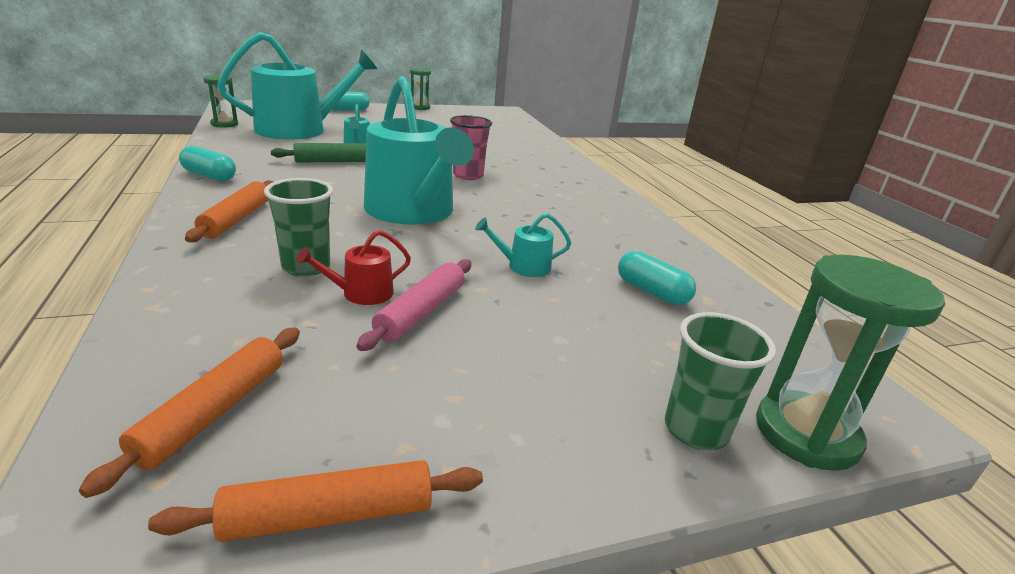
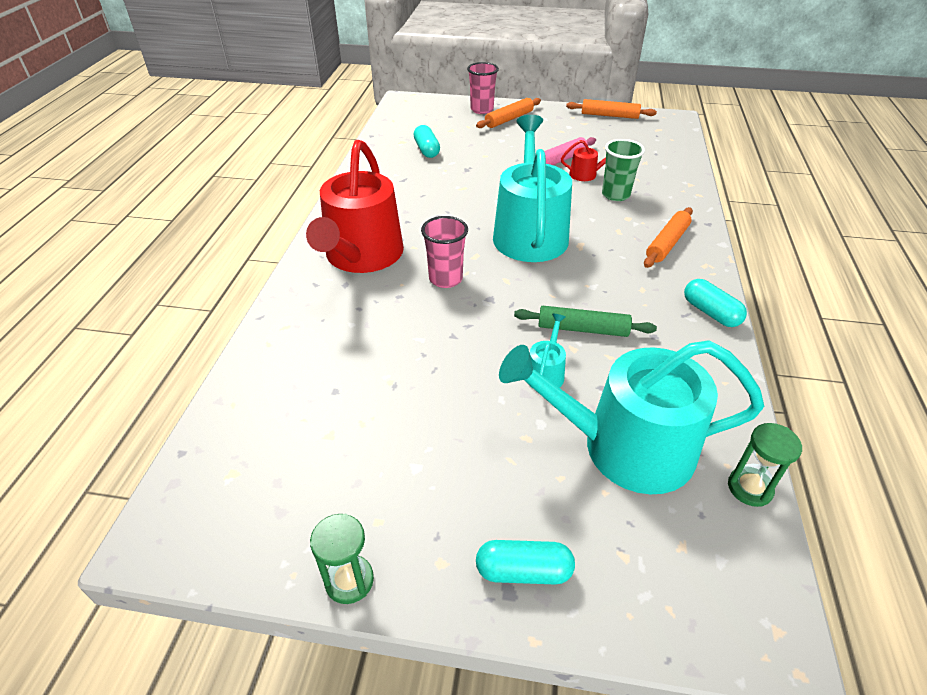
camera: 150 degrees left, 15 degrees up
orange rolling pin [79,328,300,498] -> orange rolling pin moved to [476,98,541,128]
turquoise watering can [475,213,571,277] -> none
green cup [665,312,776,450] -> pink cup [467,62,499,114]
green hourglass [756,255,945,471] -> none
none -> red watering can [306,140,404,273]

